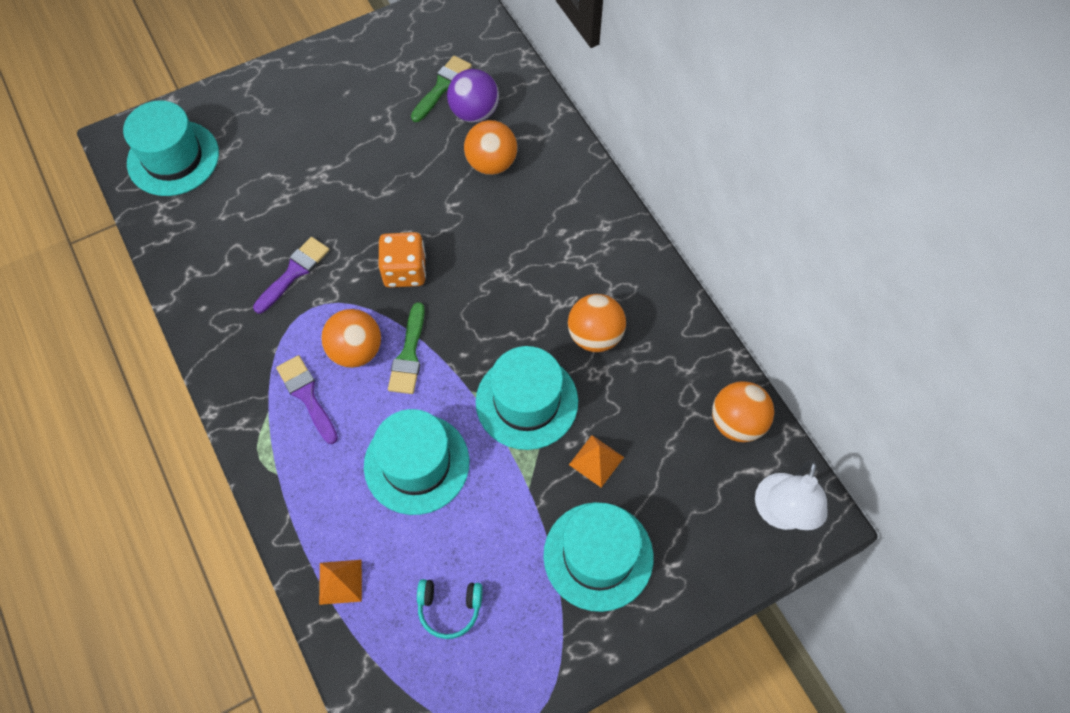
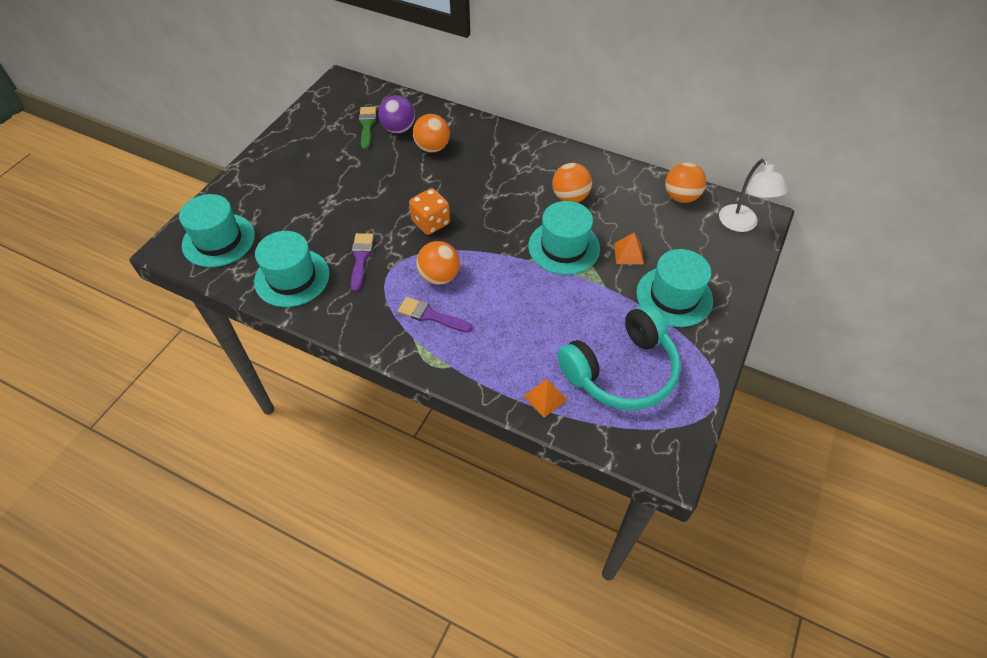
camera: 35 degrees left, 10 degrees down
turquoise hat [364,409,469,515] -> turquoise hat moved to [254,231,330,307]
green brush [388,302,425,394] -> none
turquoise headphones [417,579,483,639] -> turquoise headphones [557,304,681,410], size x2.34

